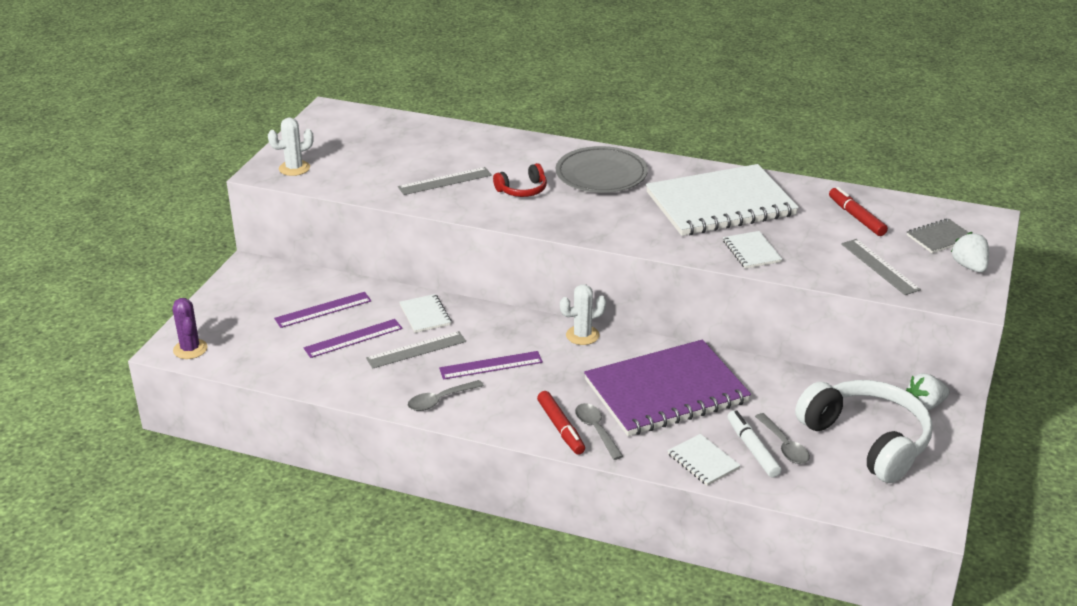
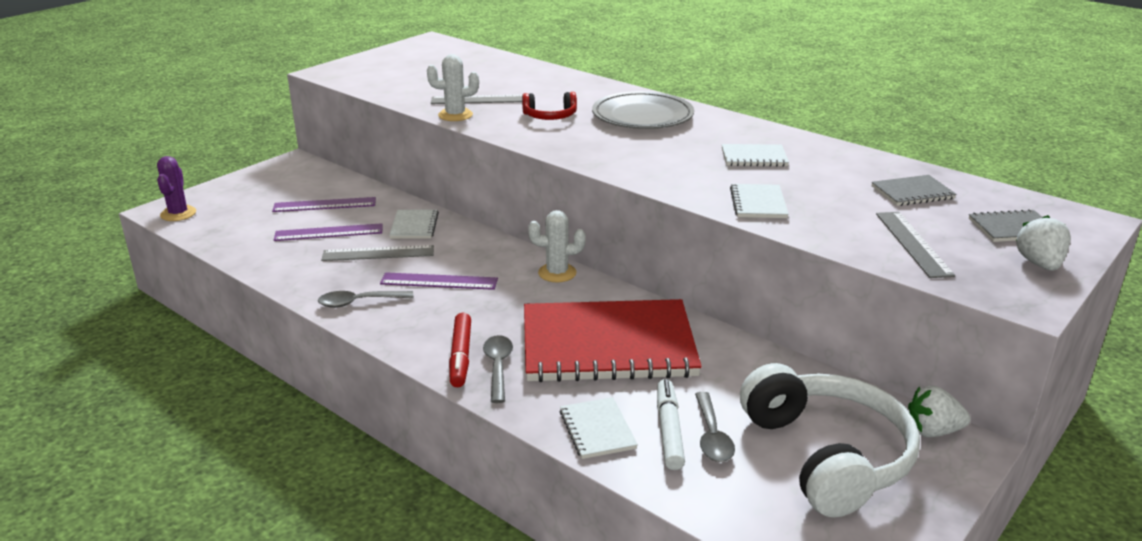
camera: 20 degrees right, 5 degrees down
white cactus [268,118,314,176] -> white cactus moved to [427,54,479,121]
purple notebook [584,339,751,436] -> red notebook [524,299,702,382]
white notebook [646,164,799,236] -> white notebook [722,144,789,167], size x0.42
red marker [829,187,888,236] -> grey notebook [872,175,957,206]

